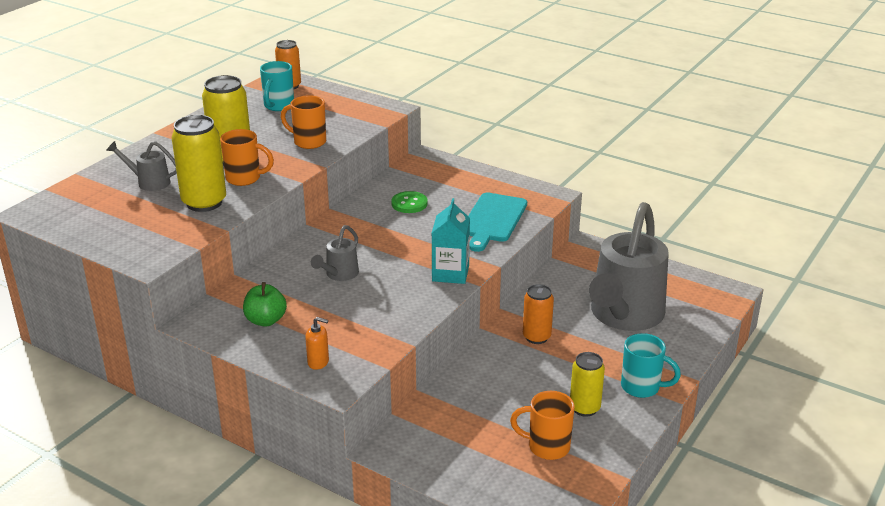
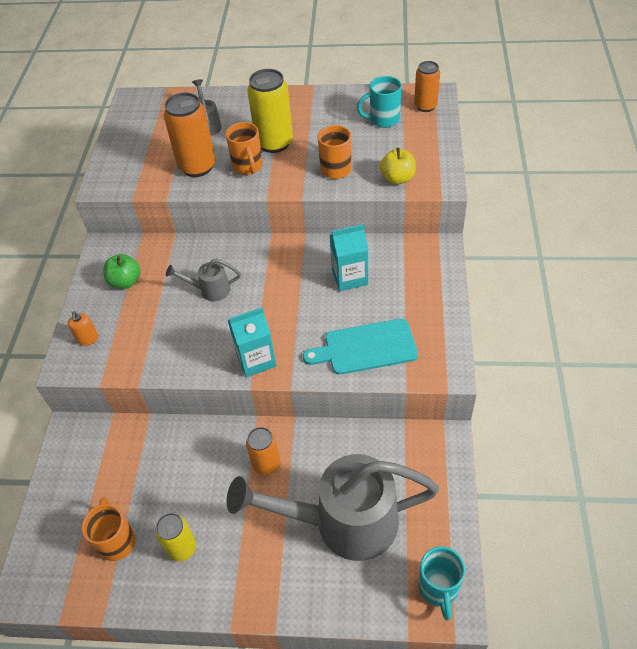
camera: 65 degrees right, 20 degrees up
yellow can [172,115,226,212] -> orange can [164,92,216,177]
green button [391,191,428,213] -> turquoise carton [330,224,368,291]
turquoise mug [621,333,681,398] -> turquoise mug moved to [418,547,465,620]
none -> yellow apple [380,148,416,185]

